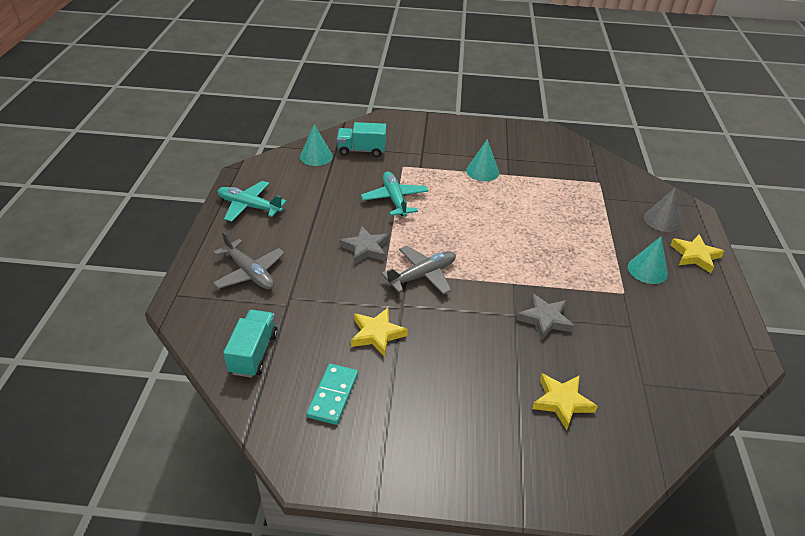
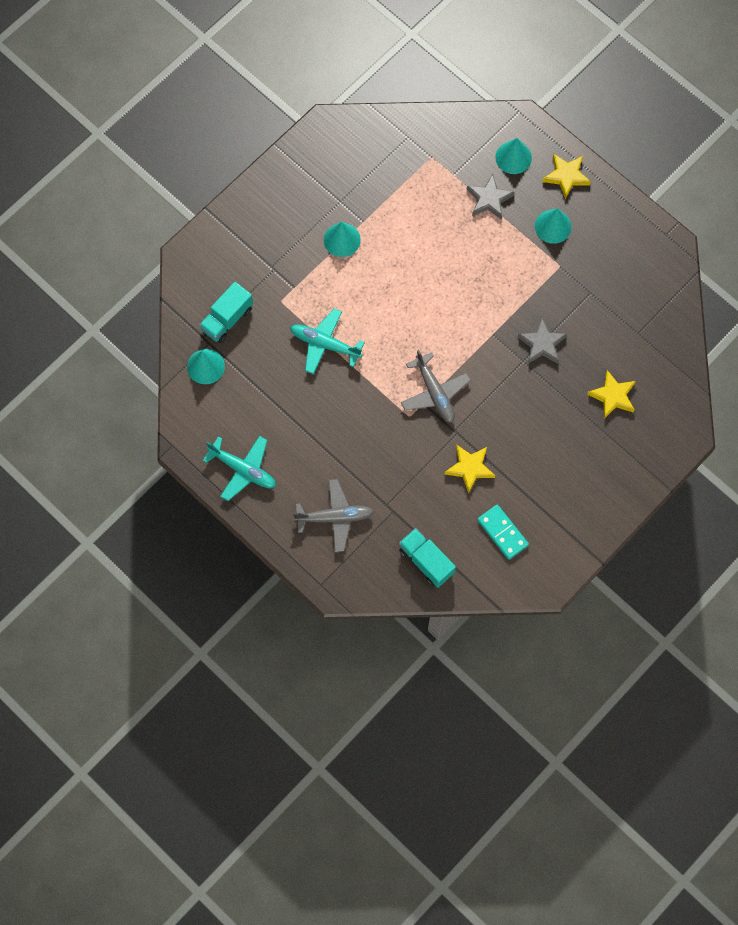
camera: 50 degrees left, 30 degrees up
turquoise plane [218,181,287,222] -> turquoise plane turned 120 degrees counterclockwise [203,436,276,501]
grey star [340,226,389,265] -> grey star moved to [467,174,514,220]
grey plane [381,246,456,295] -> grey plane turned 150 degrees clockwise [401,350,471,423]
grey cone [644,187,681,232] -> turquoise cone [495,138,532,174]

